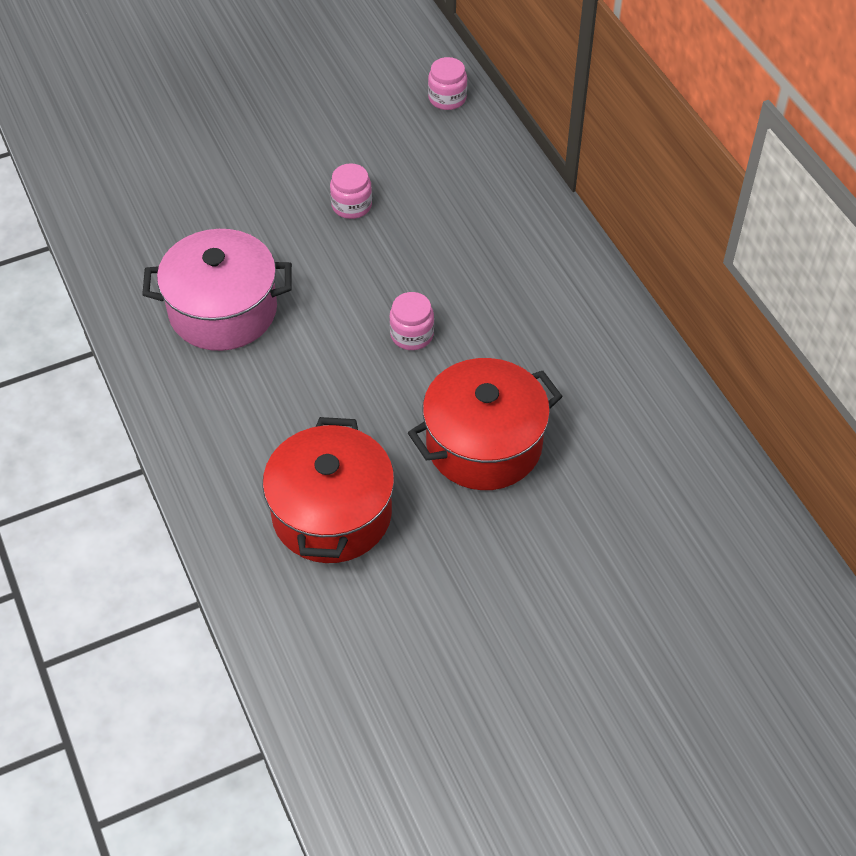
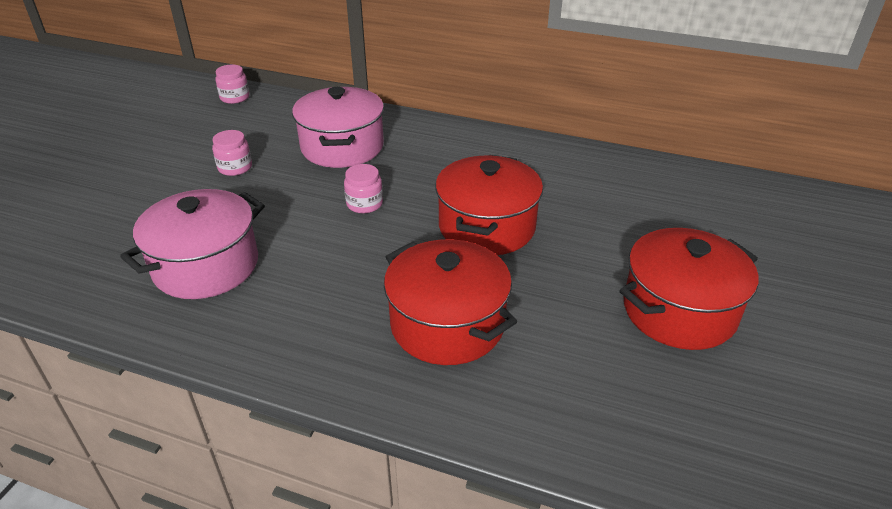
camera: 45 degrees left, 15 degrees down
none -> pink pot [292,87,384,168]
none -> red pot [619,228,759,350]

